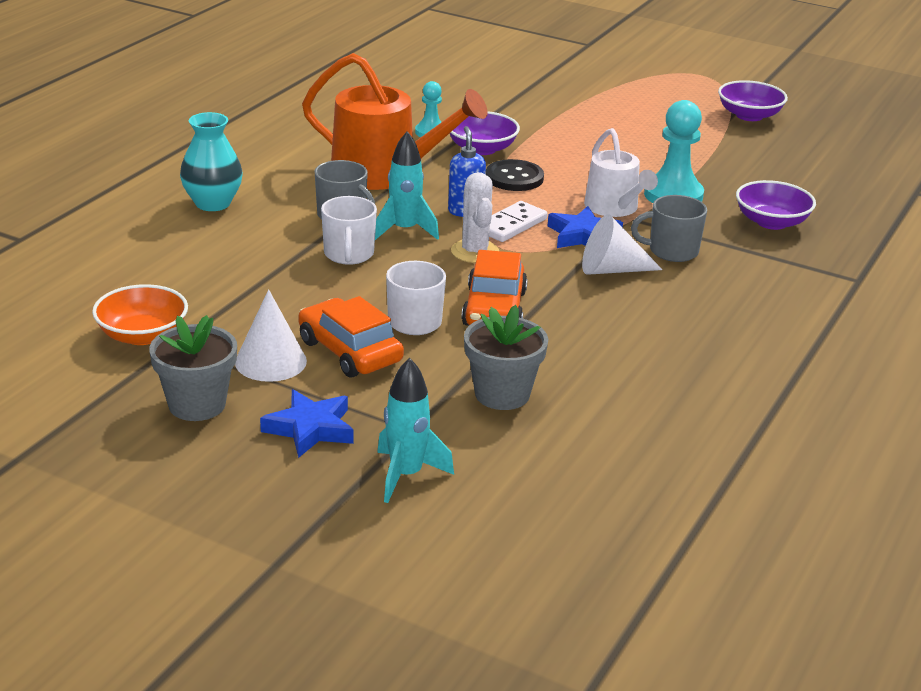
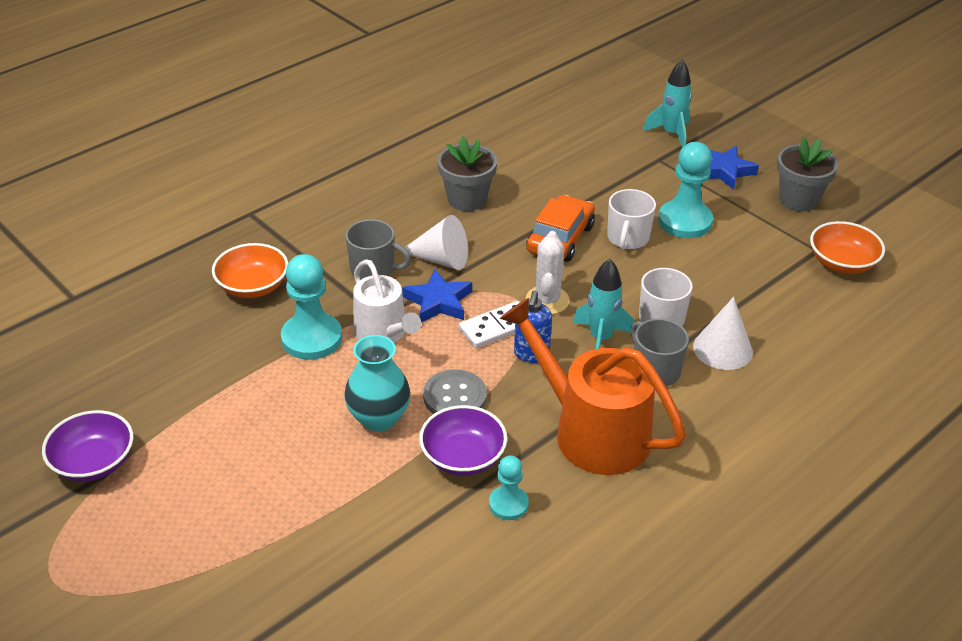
camera: 160 degrees left, 10 degrees up
turquoise vase [180,112,243,211] -> turquoise vase moved to [344,335,410,431]
white cone [235,289,307,382] -> white cone moved to [693,297,753,370]
orange car [298,296,404,378] -> turquoise pawn [658,142,713,238]
grey flower pot [464,305,548,410] -> grey flower pot moved to [438,136,497,211]
black button [486,159,544,191] -> grey button [423,369,487,414]
white watering can [584,128,658,217] -> white watering can turned 150 degrees clockwise [353,259,421,342]
purple bowl [736,180,816,230] -> orange bowl [212,243,288,298]

